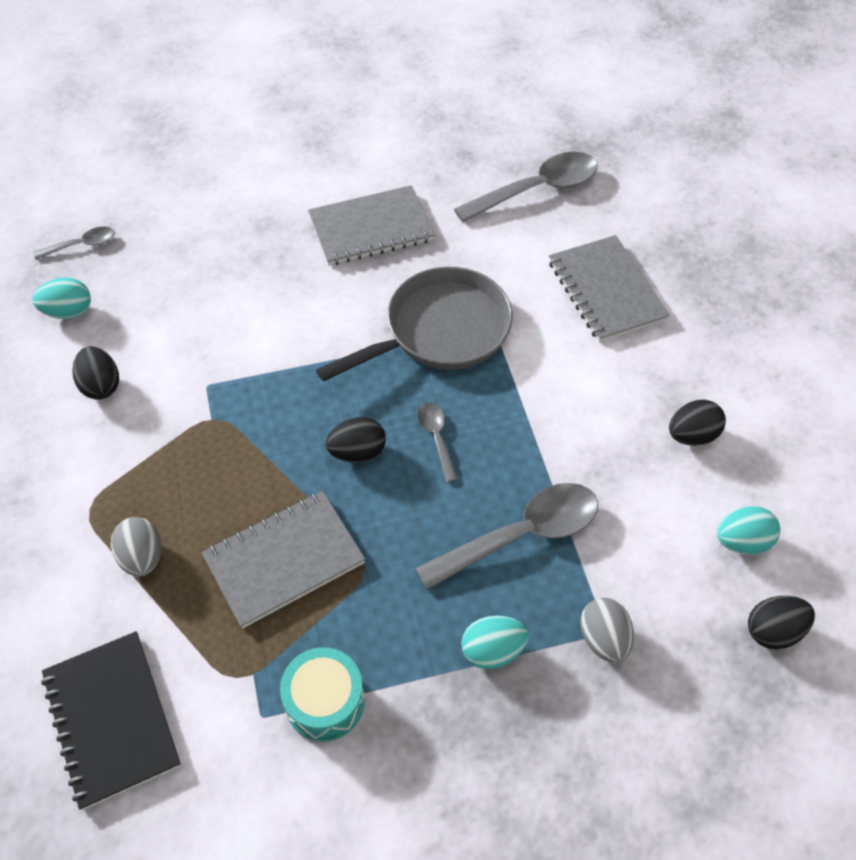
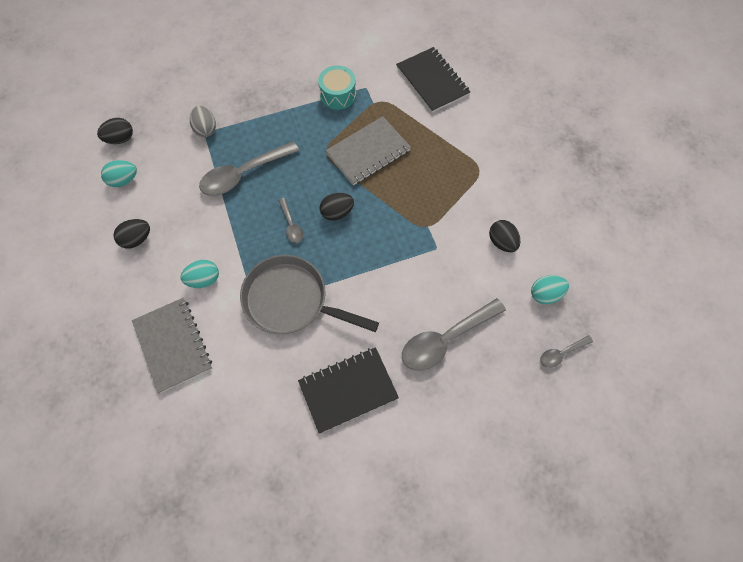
camera: 175 degrees right, 10 degrees up
grey egg [111,517,161,577] -> none
grey notebook [308,185,435,266] -> black notebook [298,347,399,434]
grey pan [316,267,513,381] -> grey pan turned 60 degrees clockwise [240,255,379,334]
grey spoon [454,152,598,222] -> grey spoon moved to [402,298,506,371]
turquoise egg [461,616,529,669] -> turquoise egg moved to [180,260,219,288]

